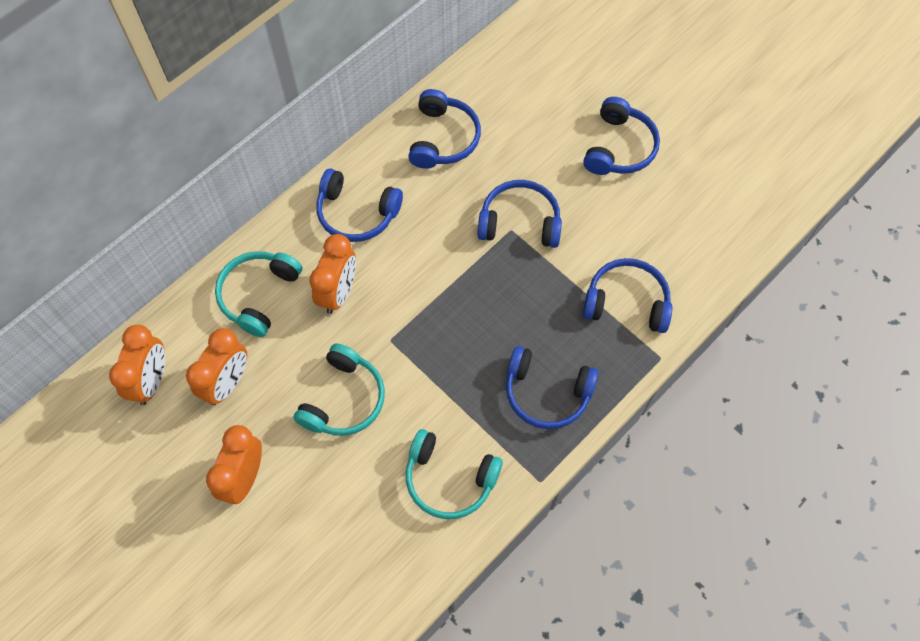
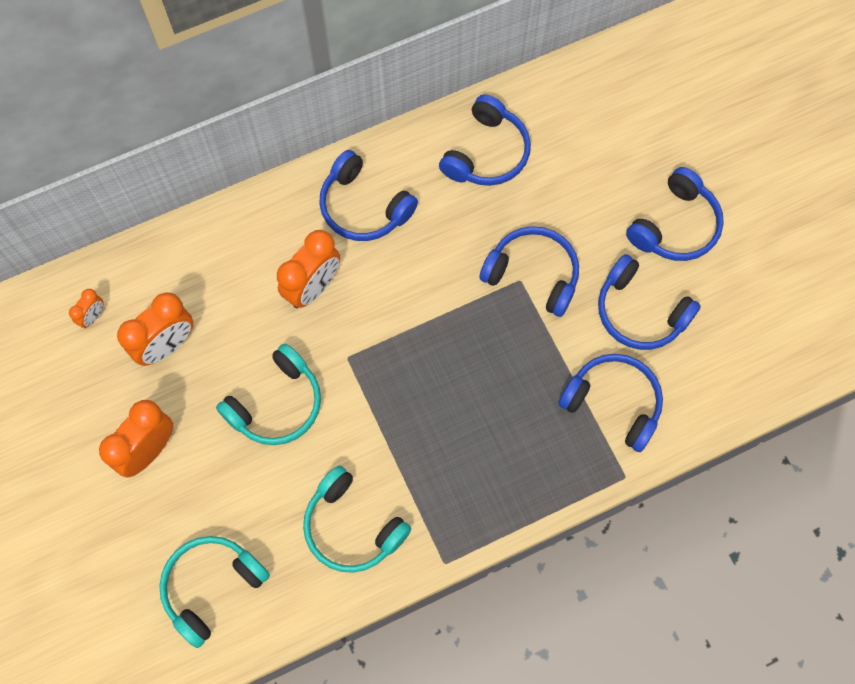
camera: 20 degrees right, 5 degrees up
orange clock [109,325,165,405] -> orange clock [69,289,103,328], size x0.50
turquoise headphones [215,251,302,337] -> turquoise headphones moved to [159,536,270,648]
blue headphones [506,346,599,429] -> blue headphones moved to [598,254,701,350]

